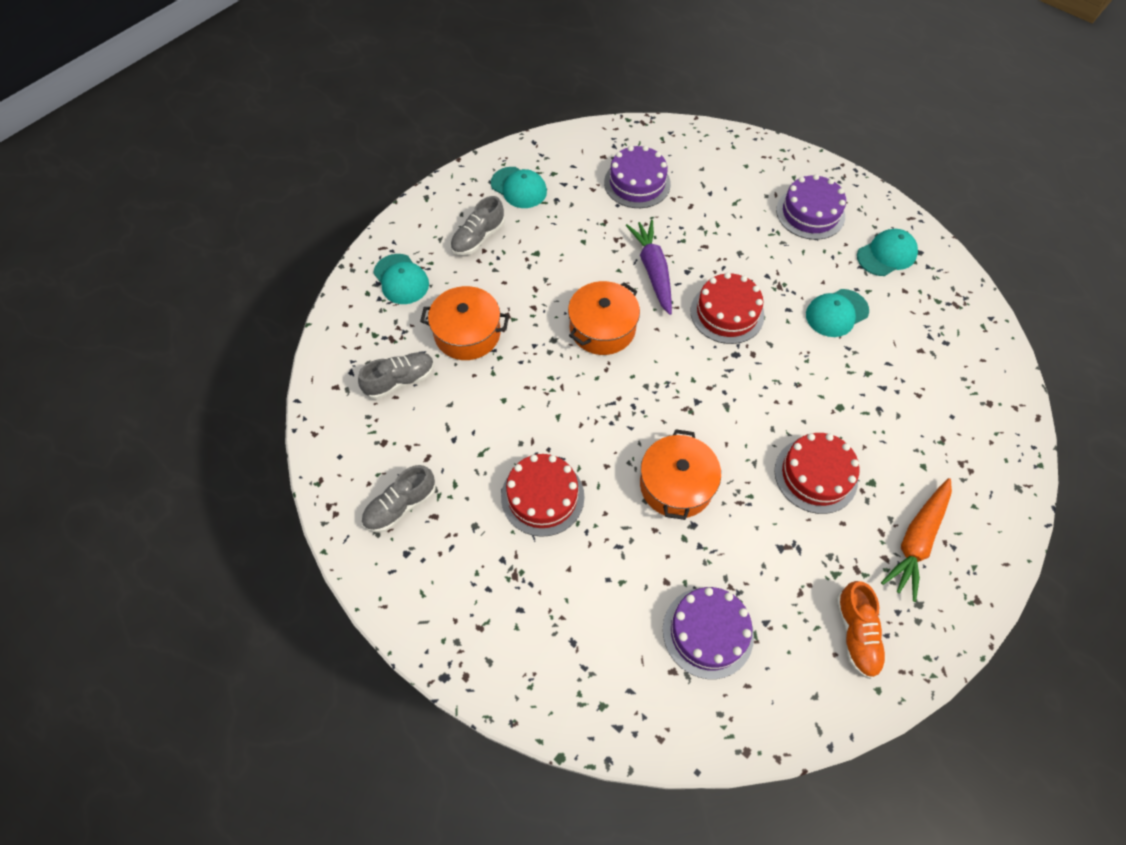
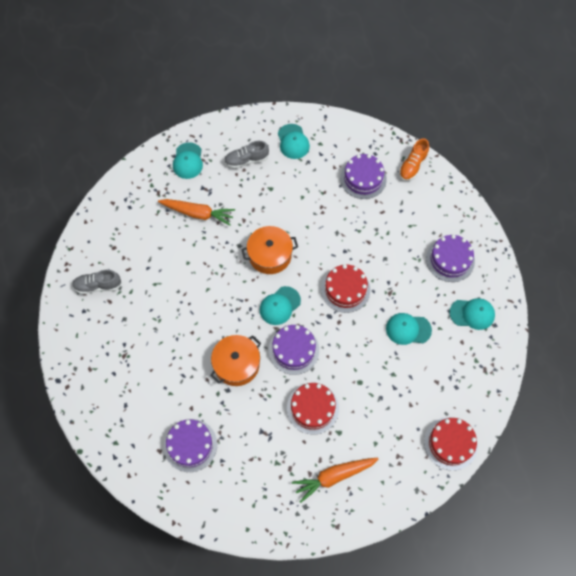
camera: 35 degrees right, 5 degrees up
grey shoe [358,353,434,399] -> none
orange pot [420,286,509,360] -> orange carrot [158,199,235,226]
red cake [501,454,585,537] -> red cake moved to [424,417,478,471]
purple carrot [626,220,672,315] -> none
orange shoe [836,581,887,679] -> orange shoe moved to [399,138,429,181]
none -> turquoise cap [260,286,301,325]
none -> purple cake [269,325,319,375]

